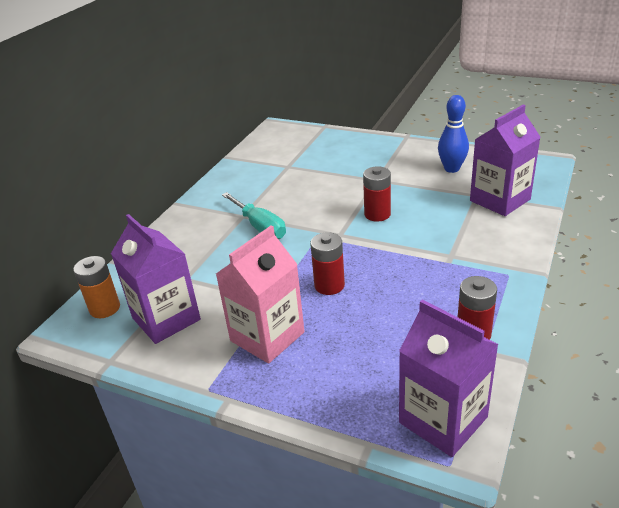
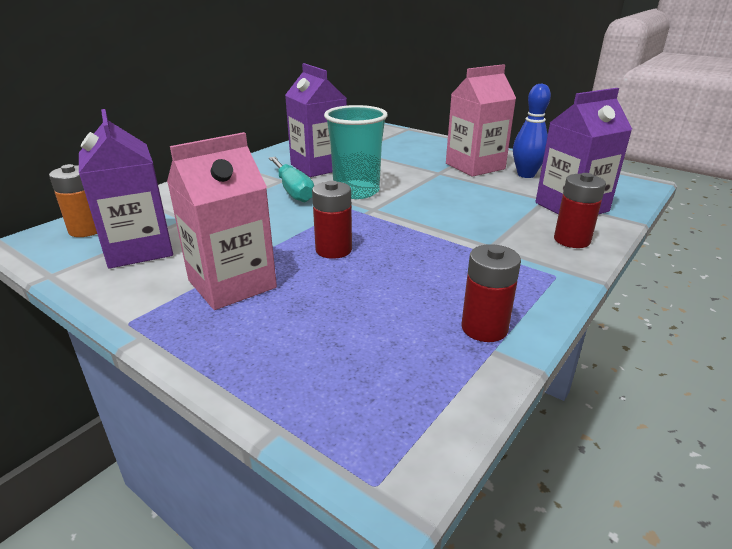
camera: 10 degrees right, 5 degrees down
red battery [363,166,391,222] -> red battery moved to [554,173,606,248]
purple carton [399,300,499,457] -> purple carton moved to [285,63,347,177]
none -> turquoise cup [324,105,388,199]
none -> pink carton [446,64,516,177]

